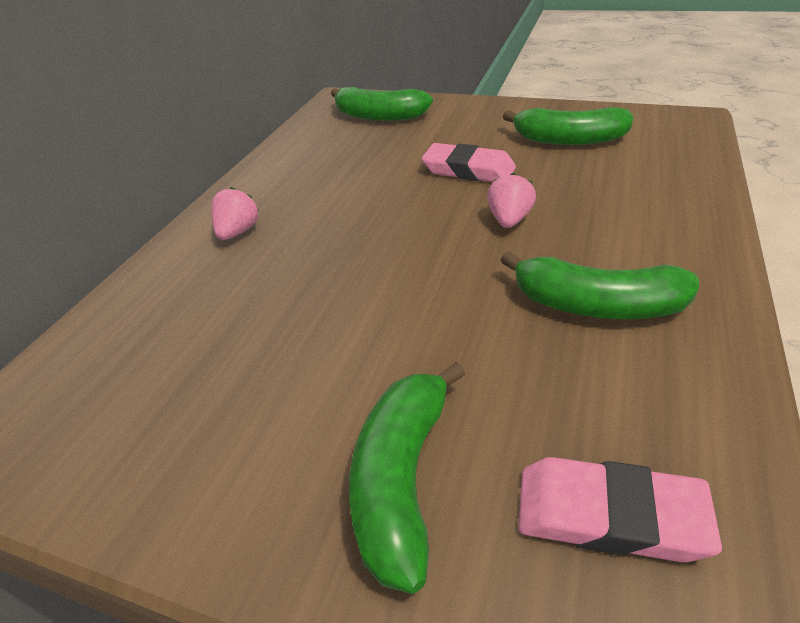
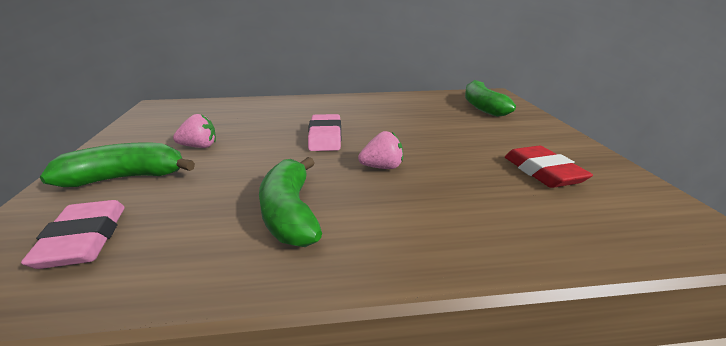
camera: 60 degrees right, 15 degrees down
pink strawberry [212,187,259,240] -> pink strawberry moved to [173,114,216,148]
pink eraser [422,143,516,182] -> pink eraser moved to [308,114,341,151]
green banana [503,107,633,145] -> red eraser [505,146,593,188]

